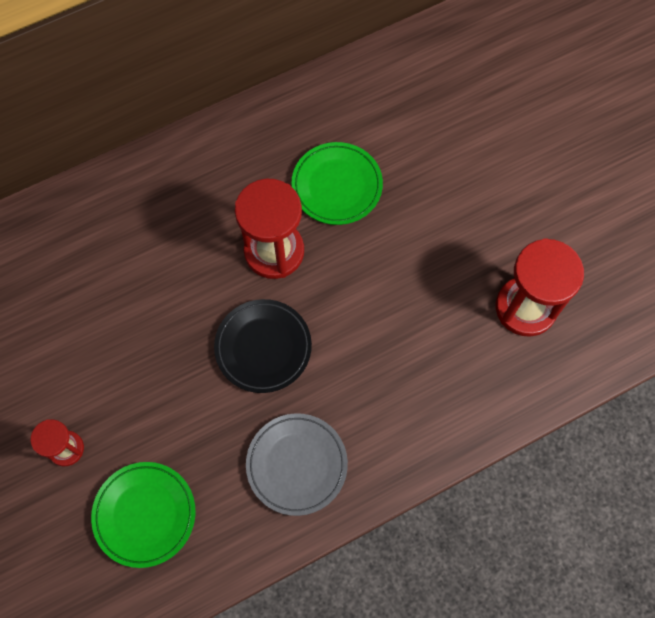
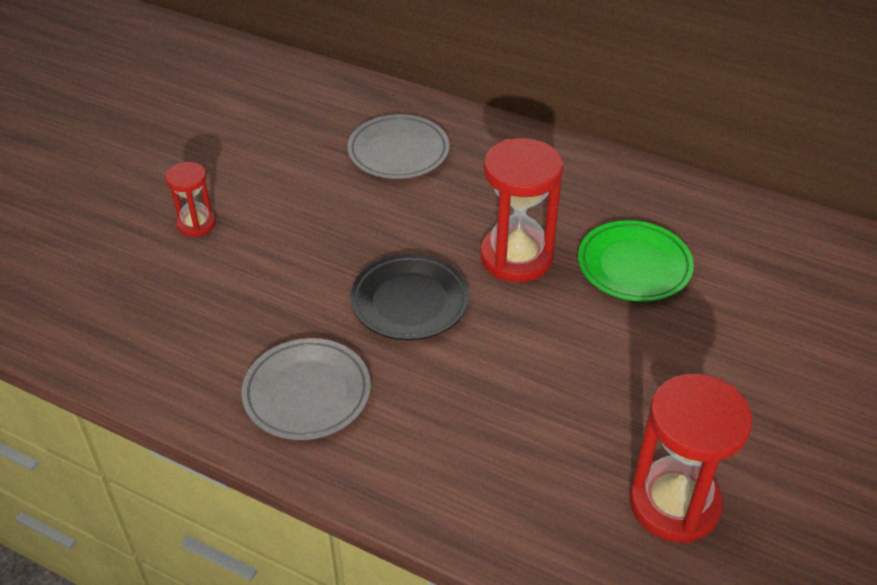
camera: 55 degrees right, 25 degrees down
green plate [91,462,195,568] -> none
none -> grey plate [347,114,449,179]

